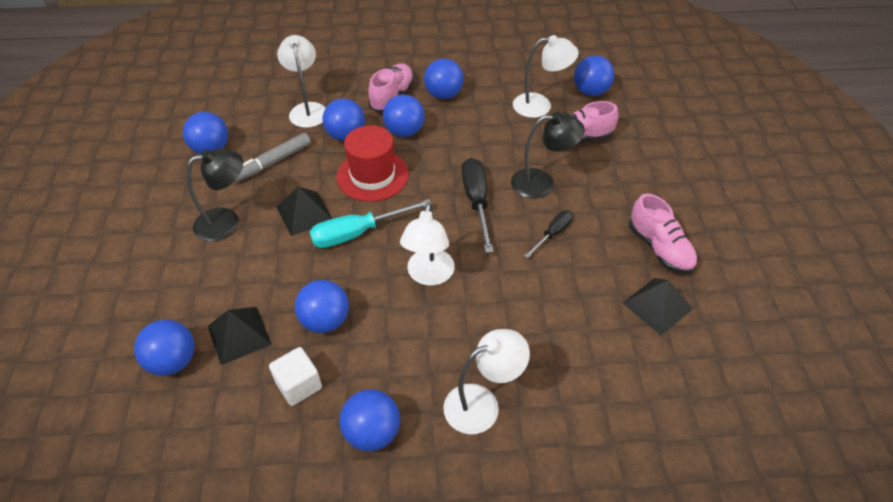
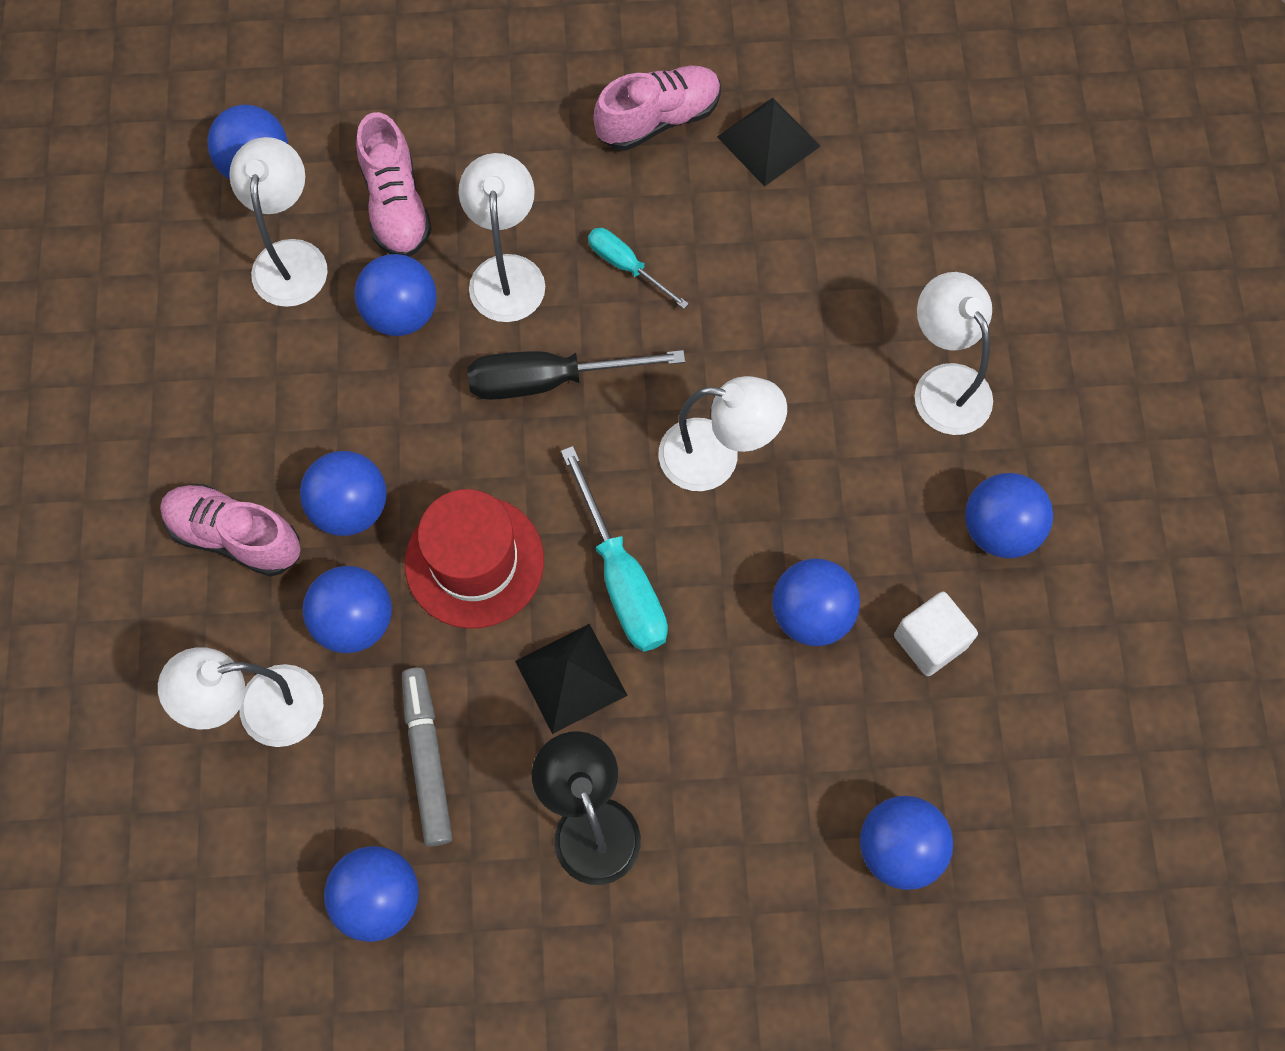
camera: 90 degrees left, 20 degrees up
black pyramid [208,307,272,365] -> none
grey marker [235,133,311,182] -> grey marker turned 150 degrees counterclockwise [402,667,452,847]
blue ball [424,58,464,99] -> blue ball moved to [354,254,437,336]
black lamp [511,112,585,199] -> white lamp [459,153,545,322]
black screwdriver [524,210,573,258] -> turquoise screwdriver [588,228,689,309]

